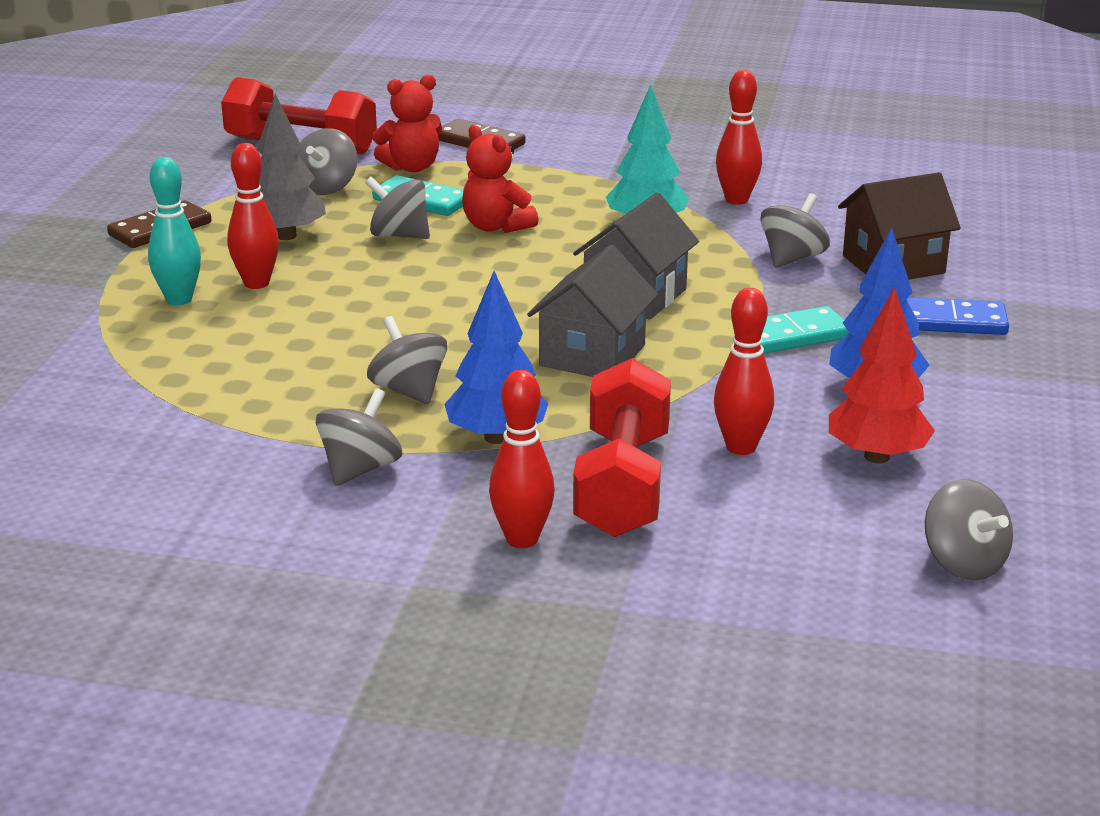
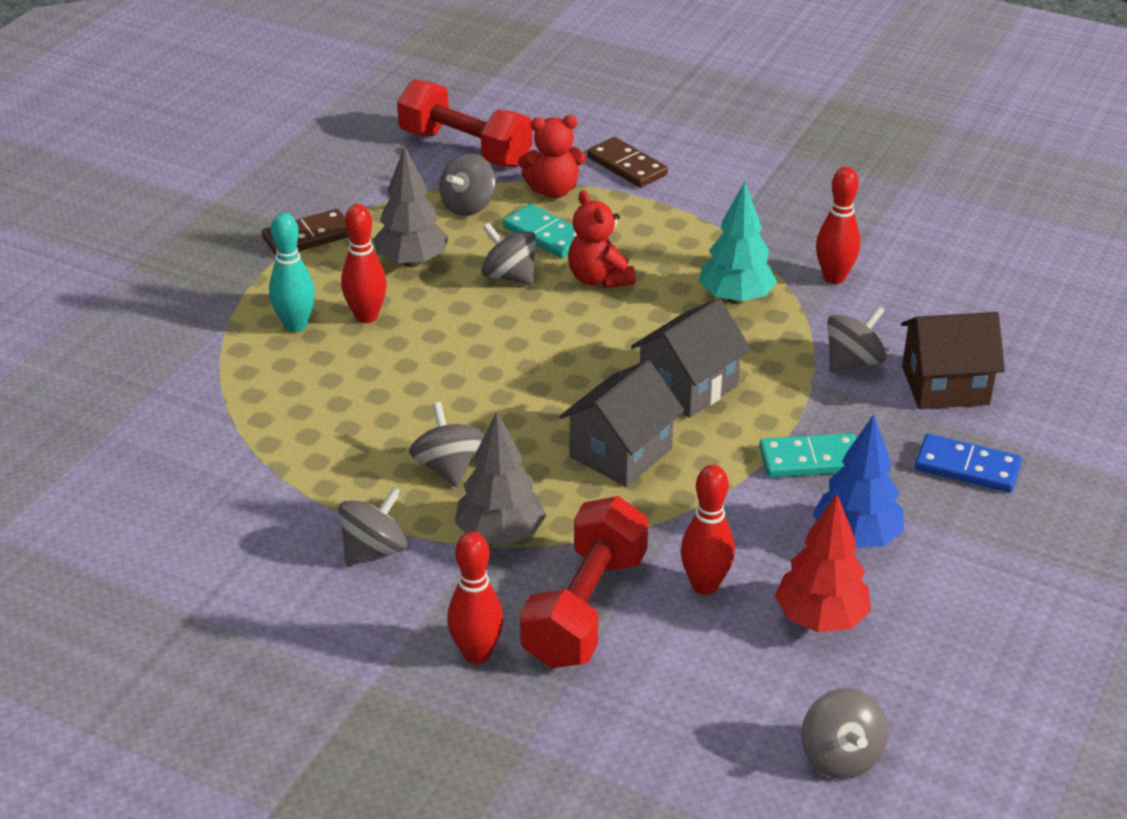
camera: 15 degrees right, 10 degrees up
blue tree [444,271,549,444] -> grey tree [455,412,546,546]

